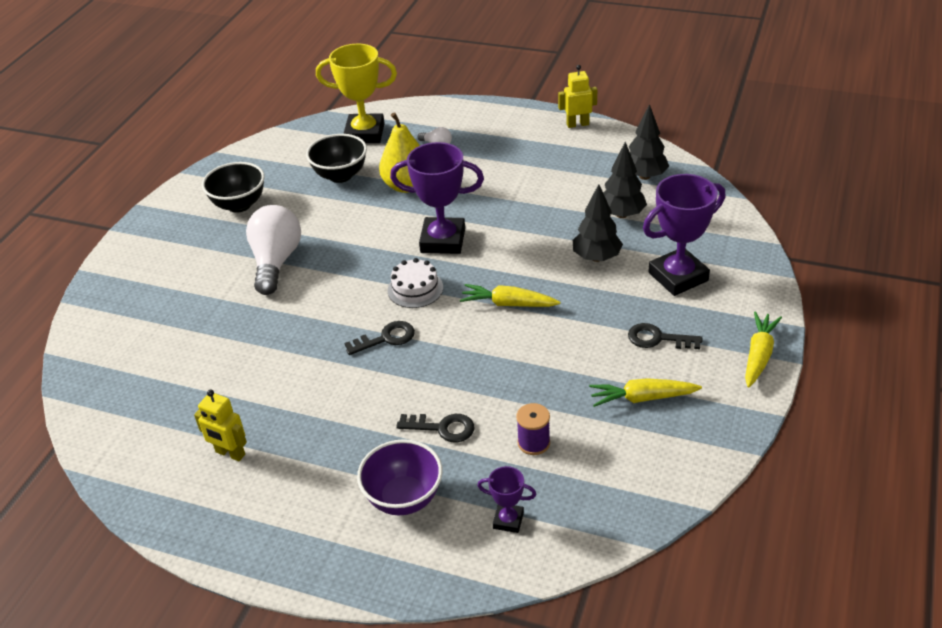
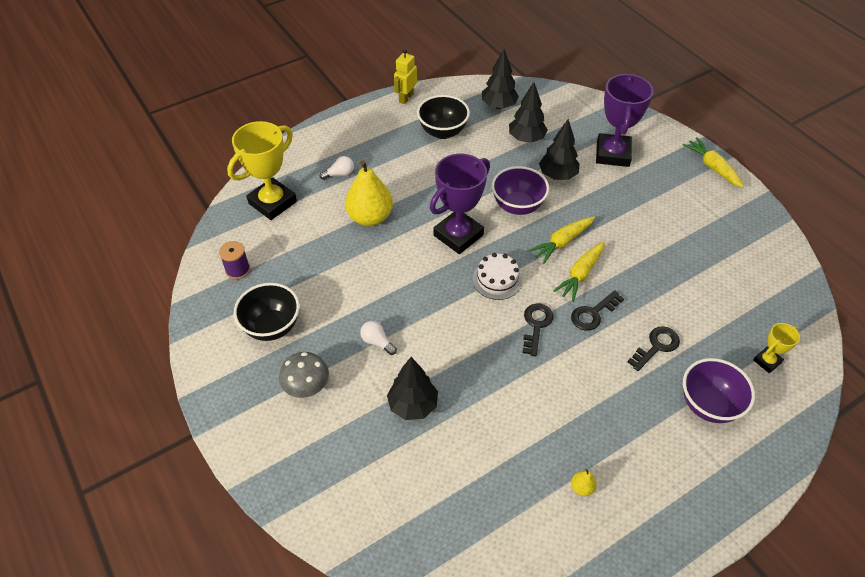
camera: 55 degrees left, 10 degrees up
yellow robot [194,390,247,461] -> yellow pear [571,469,597,496]
white light bulb [246,205,301,295] -> white light bulb [360,321,397,355], size x0.44
black bowl [306,134,367,183] -> black bowl moved to [417,95,470,139]
purple trophy [477,466,536,533] -> yellow trophy [753,323,800,373]
purple spool [516,403,550,455] -> purple spool moved to [219,241,250,279]
yellow carrot [589,378,702,407] -> yellow carrot moved to [553,241,605,302]
black key [628,323,702,349] -> black key moved to [571,290,624,331]
none -> grey mushroom [279,352,329,398]
none -> black tree [387,357,438,420]
none -> purple bowl [492,166,549,215]

